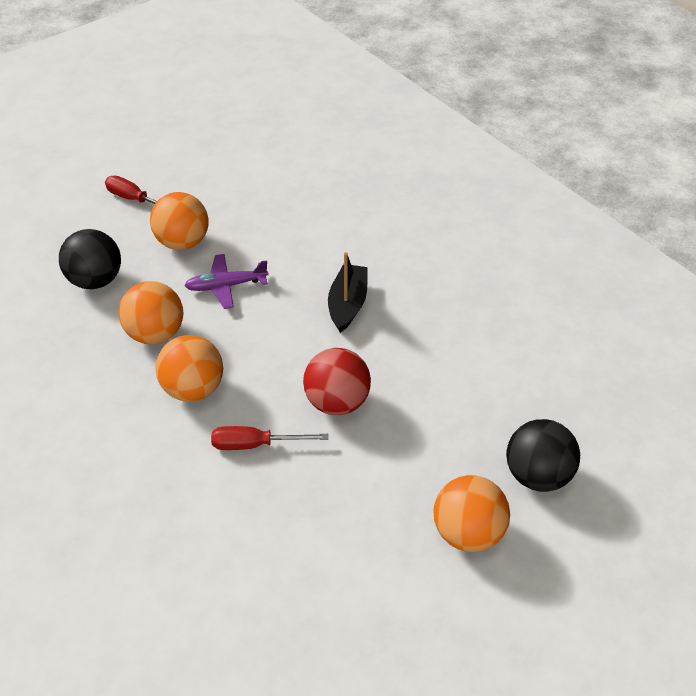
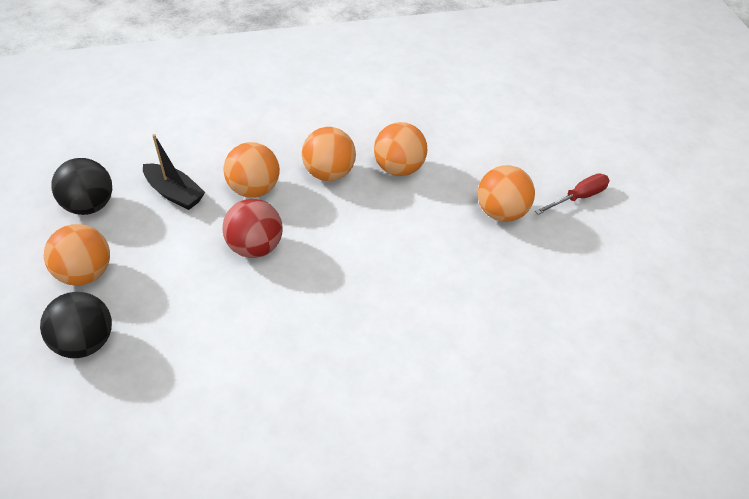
camera: 115 degrees right, 0 degrees up
black ball [59,229,121,289] -> black ball moved to [51,158,112,215]
purple plane [184,254,269,309] -> none
red screwdriver [211,426,328,450] -> orange ball [224,142,280,198]
black boat [328,252,368,333] -> black boat moved to [143,134,205,210]

